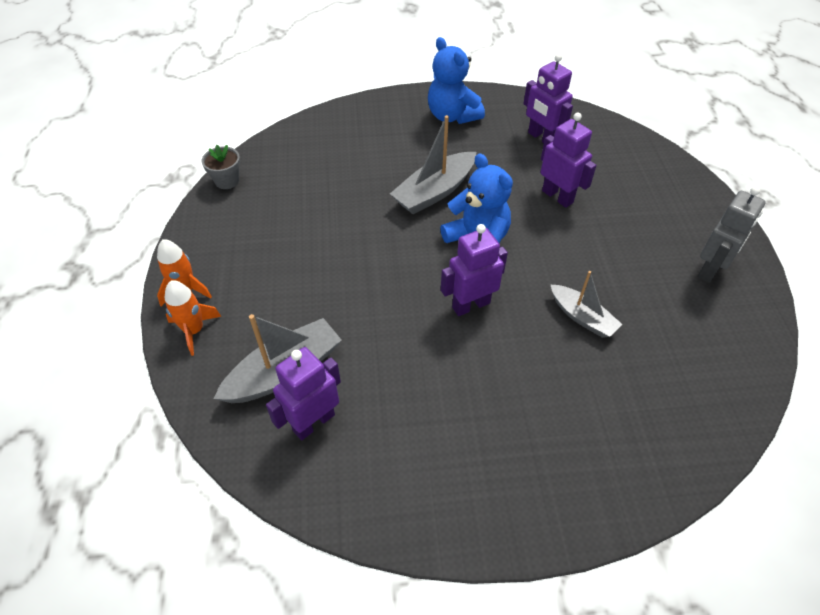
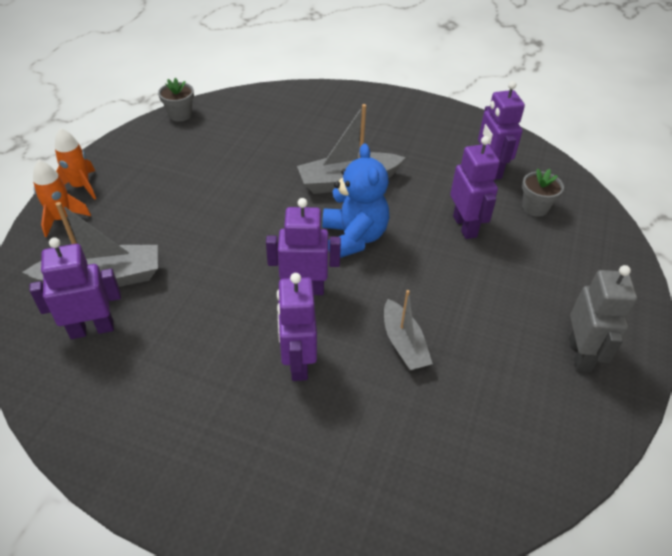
camera: 25 degrees right, 5 degrees down
blue teddy bear [428,37,485,124] -> none
grey robot [698,187,766,283] -> grey robot turned 60 degrees counterclockwise [569,265,637,372]
none -> purple robot [277,273,317,381]
none -> grey flower pot [522,169,564,217]

